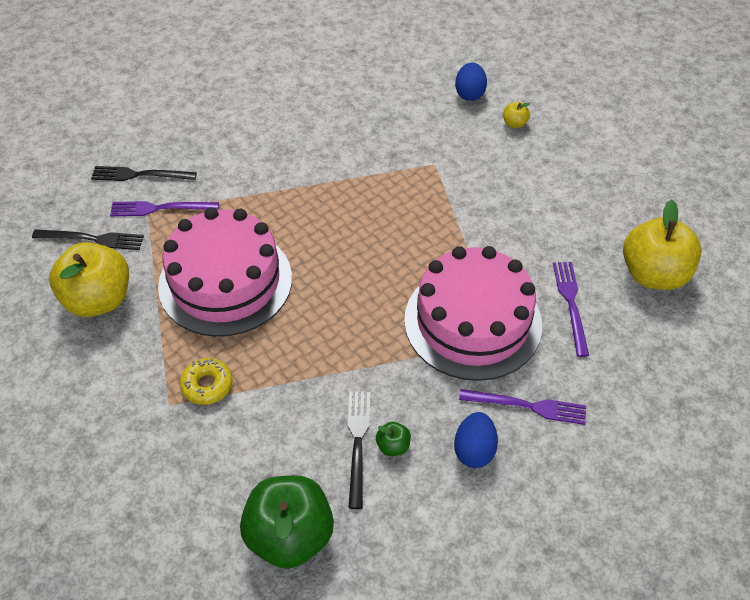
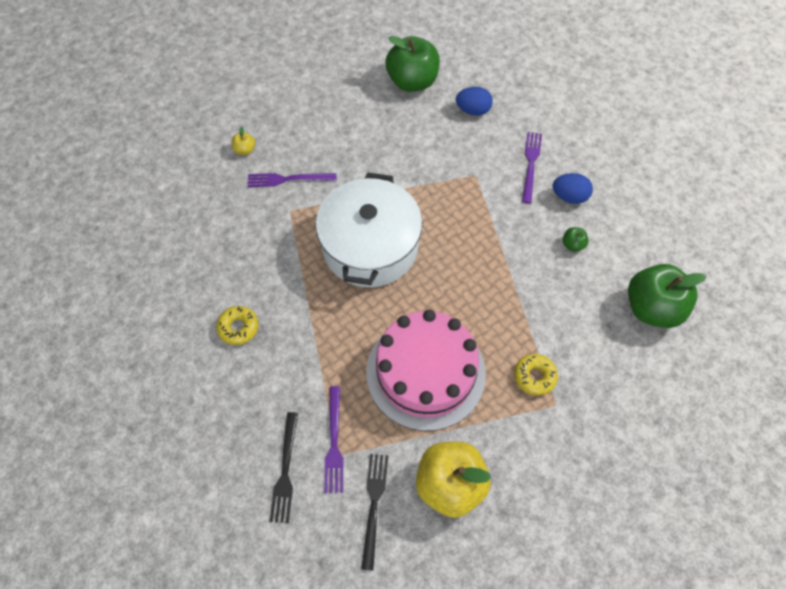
camera: 90 degrees left, 10 degrees up
black fork [348,391,370,509] -> none
pink cake [404,246,542,381] -> none
blue egg [455,63,487,101] -> blue egg moved to [456,87,493,116]
purple fork [553,262,589,357] -> purple fork moved to [247,173,337,187]
yellow apple [623,199,702,290] -> green apple [385,36,440,92]
none -> yellow donut [216,306,259,345]
none -> white pot [315,173,422,287]

